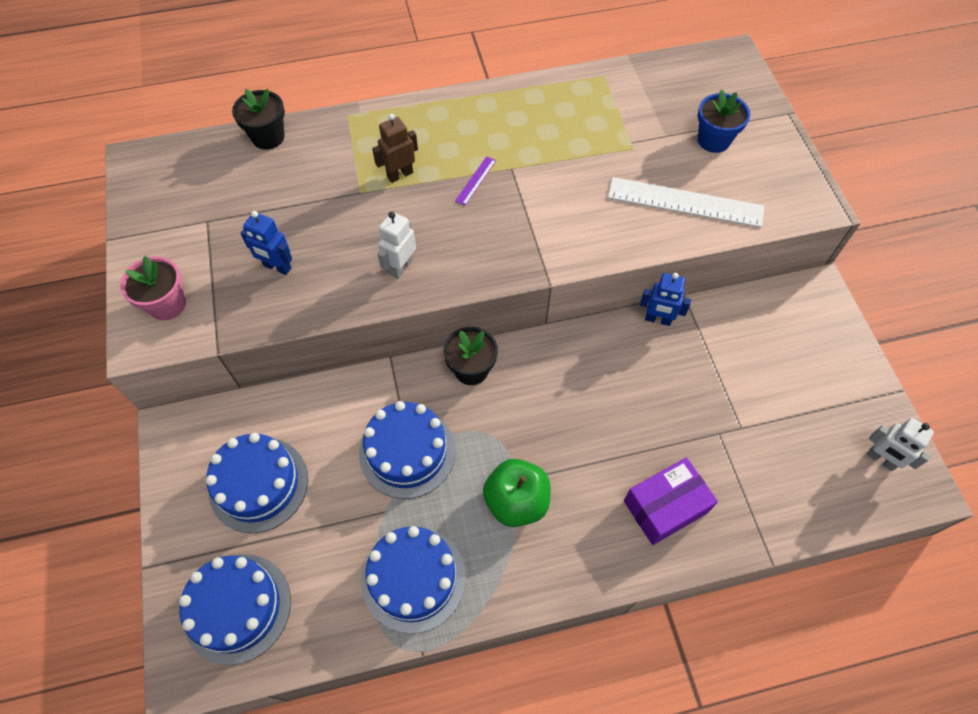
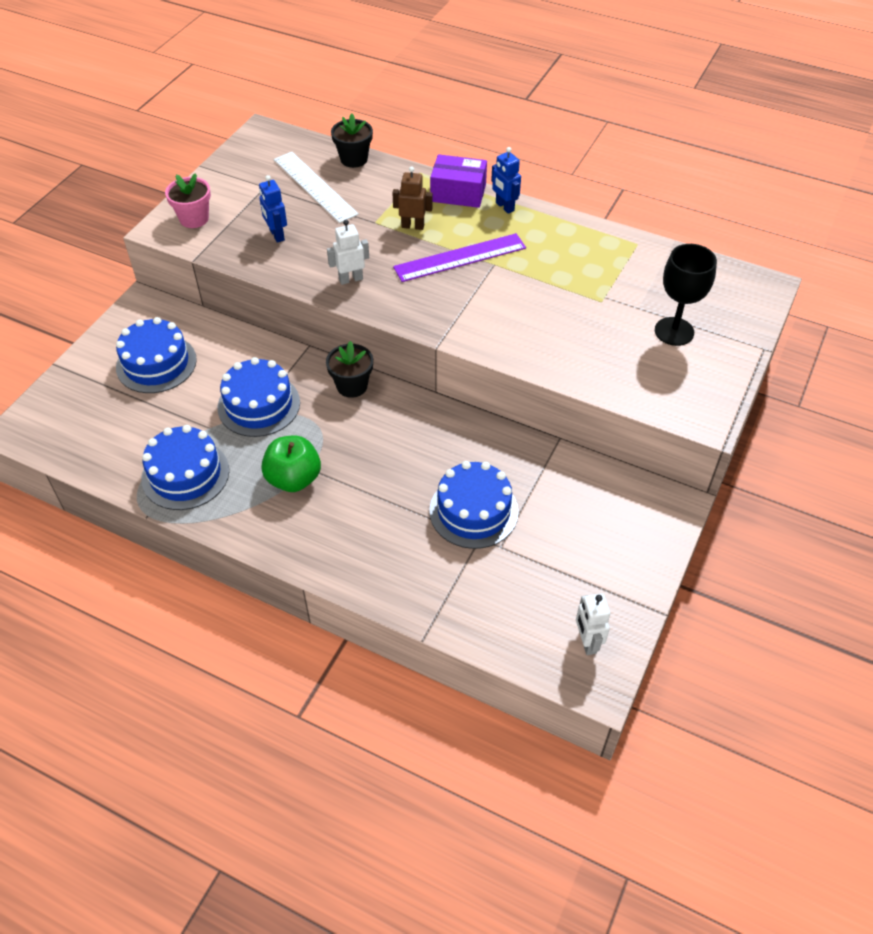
camera: 40 degrees right, 10 degrees down
blue cake [179,554,291,665] -> blue cake moved to [429,461,519,549]
purple ruler [455,156,496,206] -> purple ruler [393,233,526,282], size x2.30
white ruler [608,177,764,228] -> white ruler moved to [274,152,359,223]
purple box [624,457,718,545] -> purple box moved to [430,154,487,208]
blue robot [640,273,691,326] -> blue robot moved to [491,147,521,214]
blue flower pot [698,90,750,153] -> black goblet [655,244,717,346]

